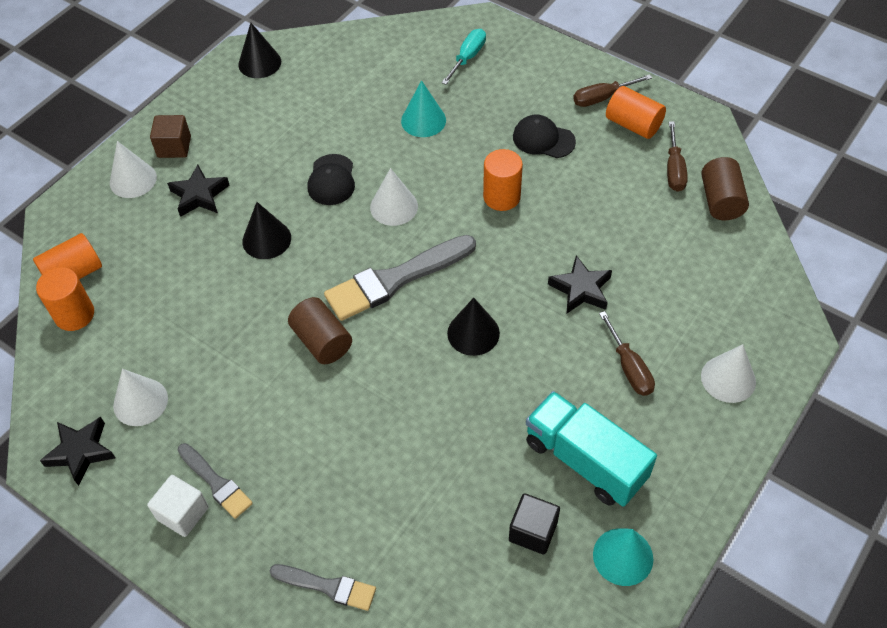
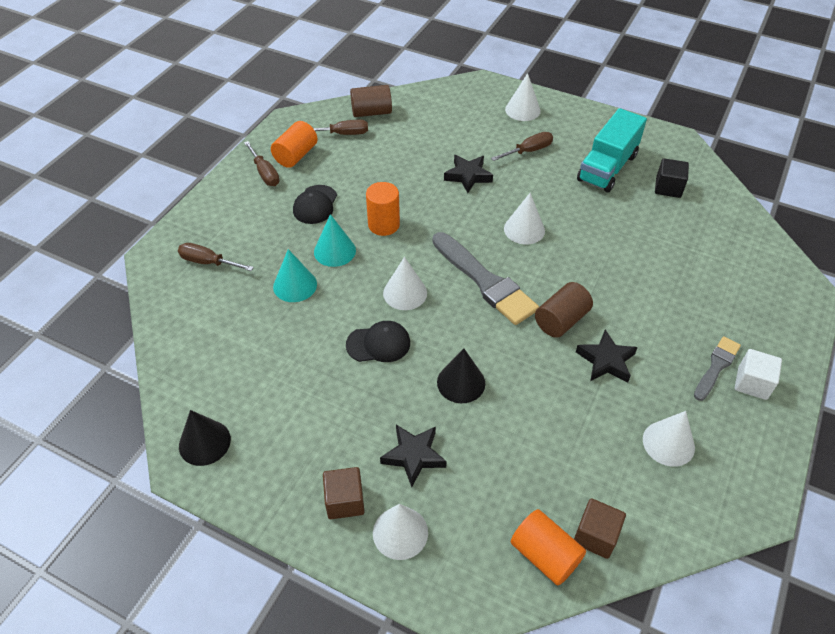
camera: 100 degrees left, 5 degrees down
orange cylinder [36,267,94,331] -> brown cube [574,498,626,559]
black star [40,417,116,486] -> black star moved to [576,329,638,383]
grey brush [269,564,376,611] -> none
turquoise screwdriver [442,29,486,85] -> brown screwdriver [178,243,254,271]
black cone [447,298,500,356] -> white cone [504,193,545,244]
turquoise cone [593,528,653,586] -> turquoise cone moved to [314,214,356,267]

